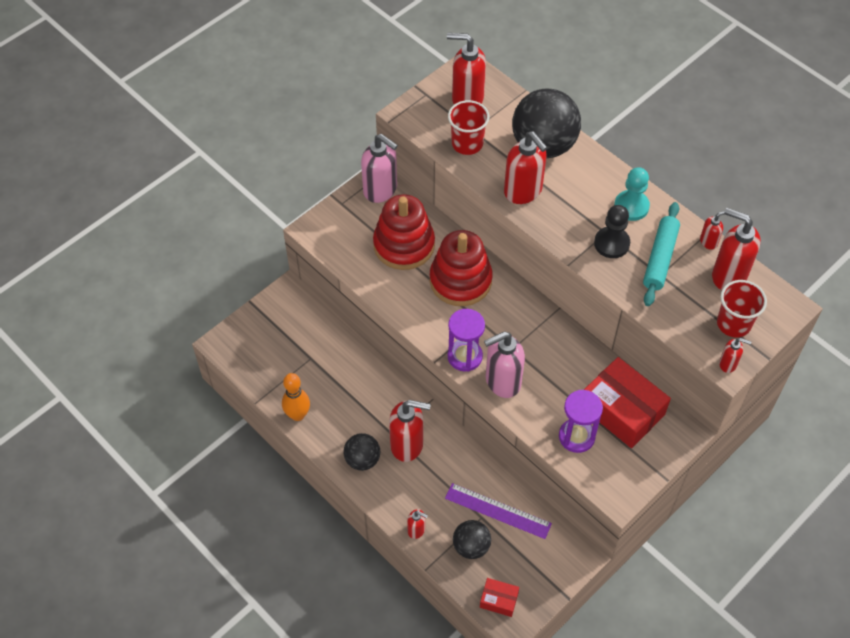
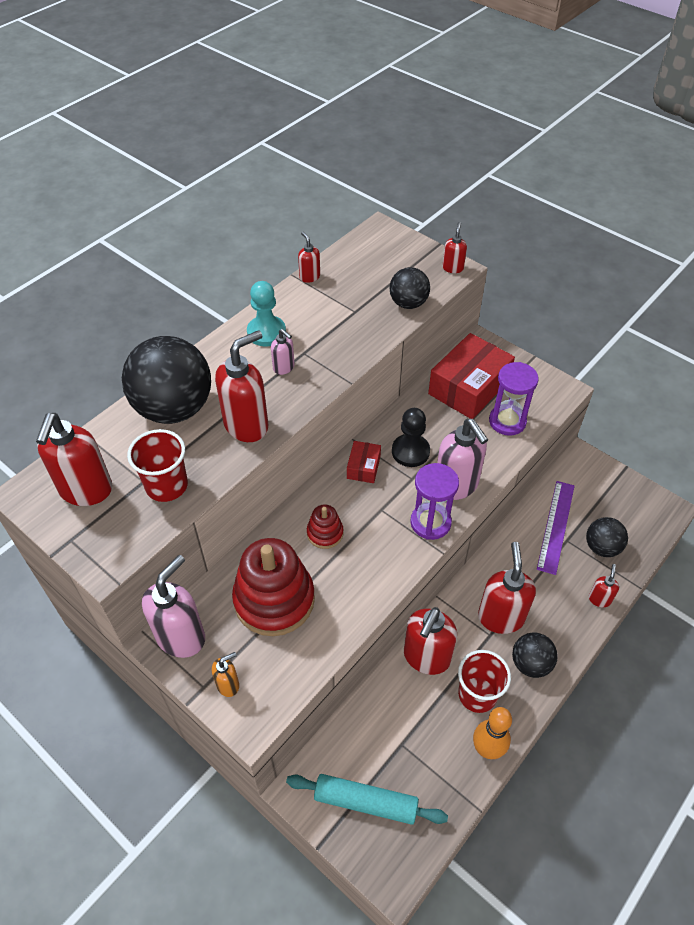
camera: 95 degrees left, 5 degrees down
red stacking toy [430,230,493,306] -> red stacking toy [307,505,343,549], size x0.48
red box [480,578,519,617] -> red box moved to [347,441,381,483]
black pawn [594,205,630,258] -> black pawn moved to [392,408,430,467]
turquoise rolling pin [643,202,680,306] -> turquoise rolling pin moved to [286,774,448,825]
red soap dispenser [712,208,761,290] -> red soap dispenser moved to [404,607,457,675]
red cup [717,280,767,337] -> red cup moved to [458,650,511,713]
none -> orange soap dispenser [212,652,239,697]
none -> pink soap dispenser [271,329,295,375]
none -> black ball [389,267,430,309]

